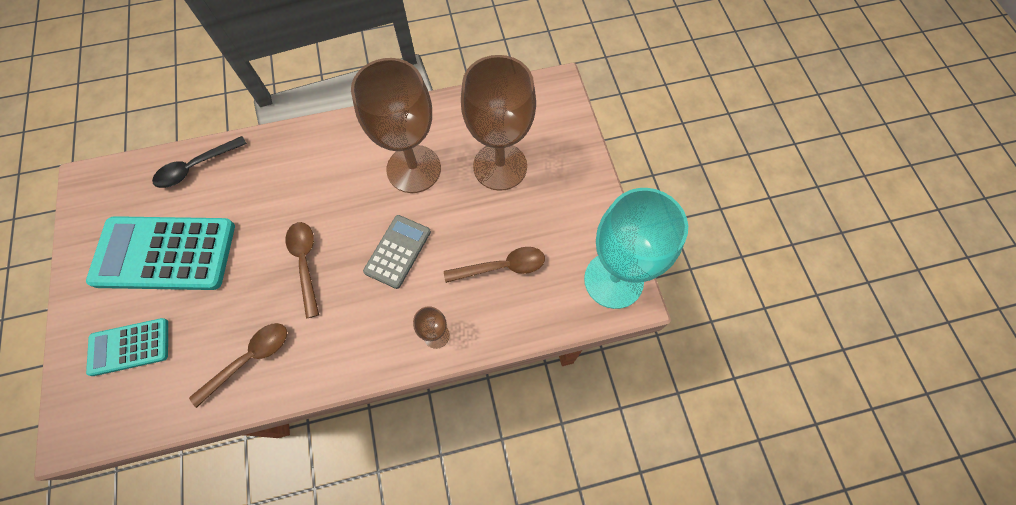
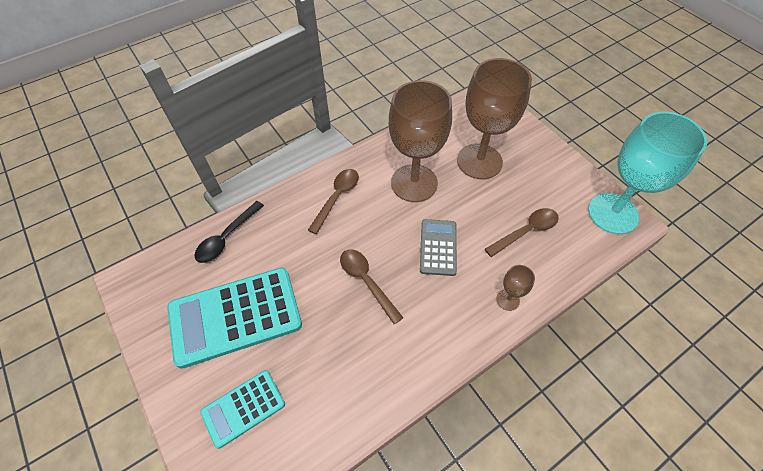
camera: 20 degrees left, 10 degrees down
brown spoon [189,323,287,408] -> brown spoon moved to [308,169,359,234]

